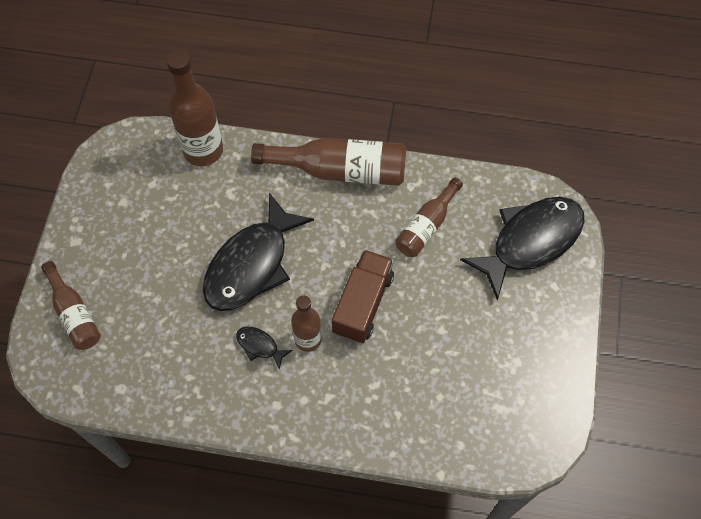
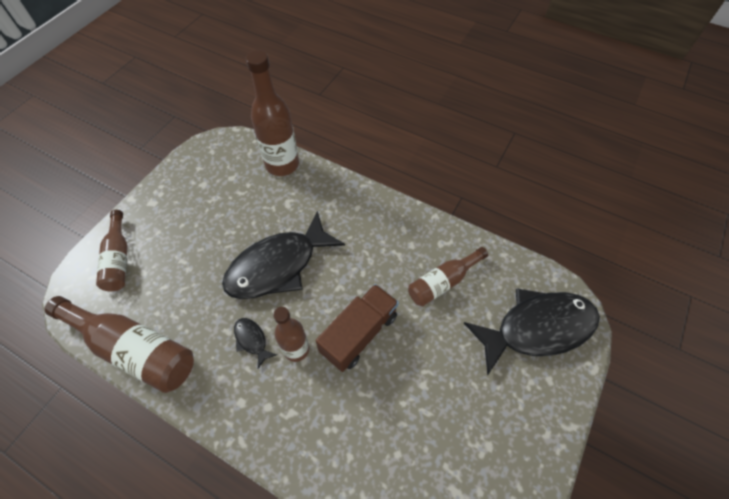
camera: 20 degrees right, 5 degrees down
brown bottle [251,138,406,186] -> brown bottle moved to [44,296,194,393]

